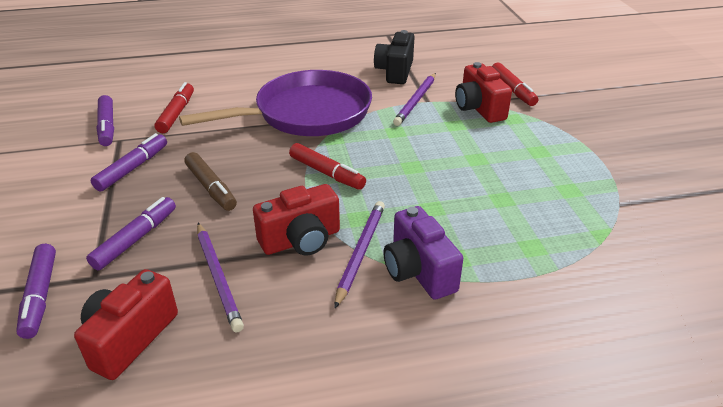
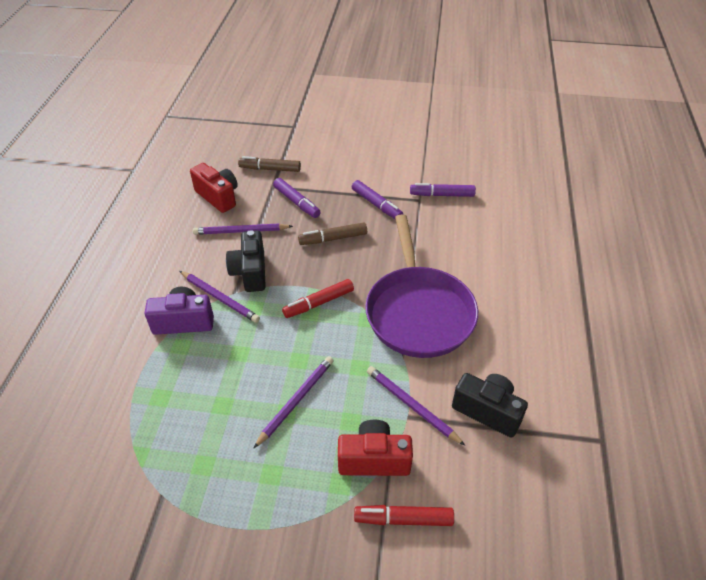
camera: 110 degrees right, 10 degrees up
purple marker [16,244,56,339] -> brown marker [238,156,301,172]
red marker [155,82,194,133] -> none
red camera [253,184,340,255] -> black camera [226,230,266,292]
none -> purple pencil [254,356,334,448]

